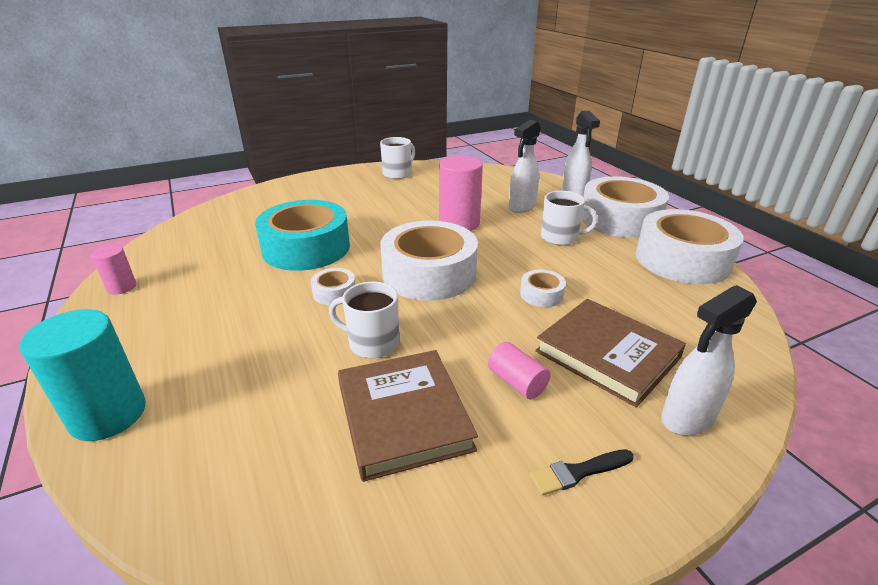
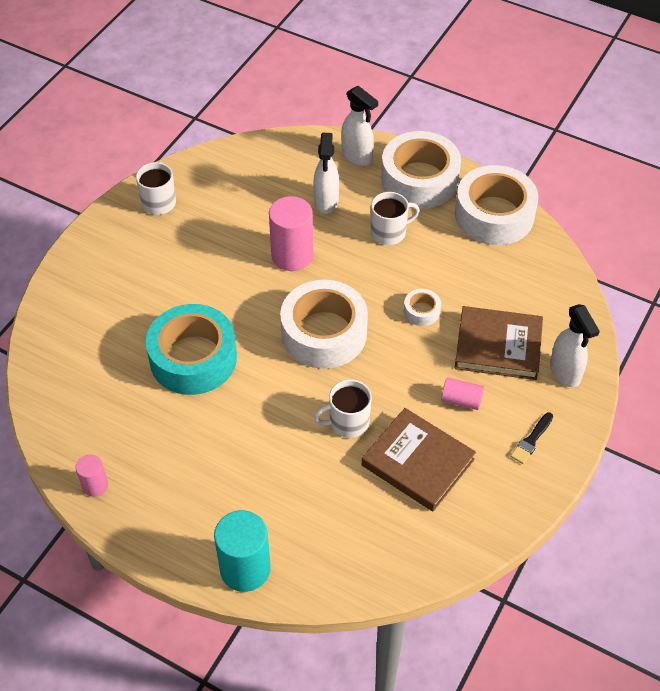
camera: 35 degrees left, 20 degrees up
white tape [311,268,355,305] -> none
white spray bottle [661,285,757,436] -> white spray bottle turned 45 degrees counterclockwise [550,304,600,387]

